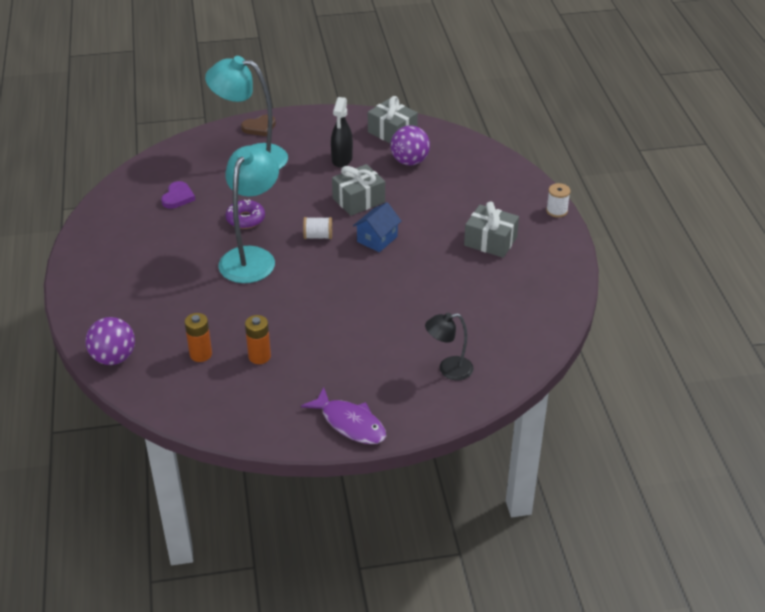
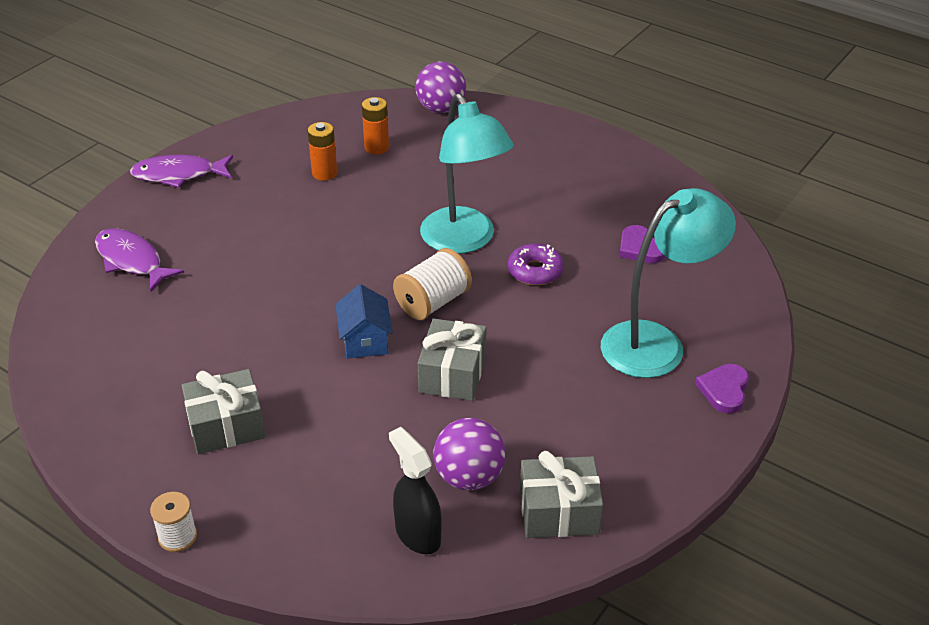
camera: 135 degrees right, 0 degrees up
brown heart [241,115,276,136] -> purple heart [695,364,749,414]
white spool [303,217,332,239] -> white spool [393,248,472,320], size x1.56
black spray bottle [331,97,353,167] -> black spray bottle moved to [389,427,442,554]
black lamp [425,313,474,381] -> purple fish [95,228,184,292]

